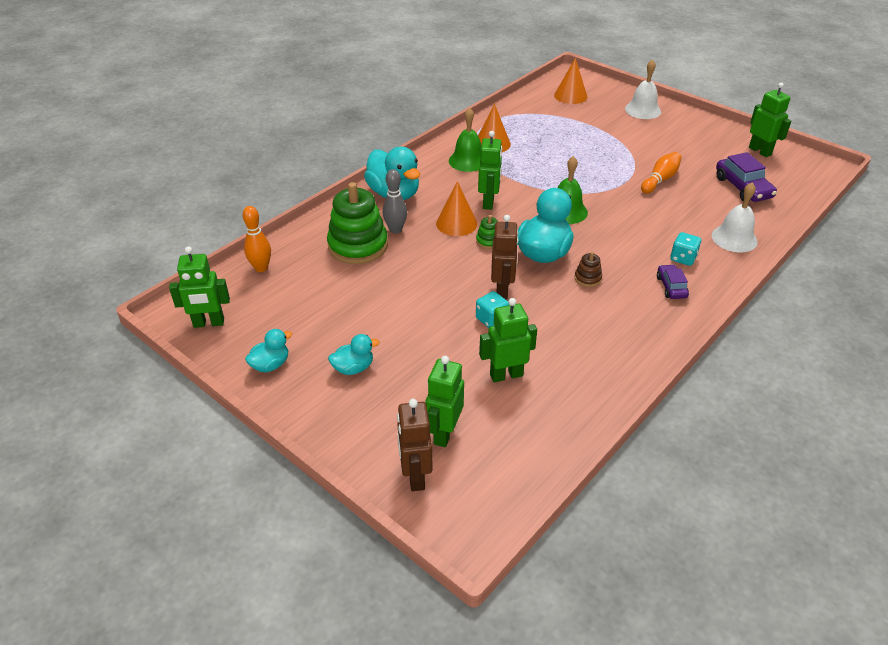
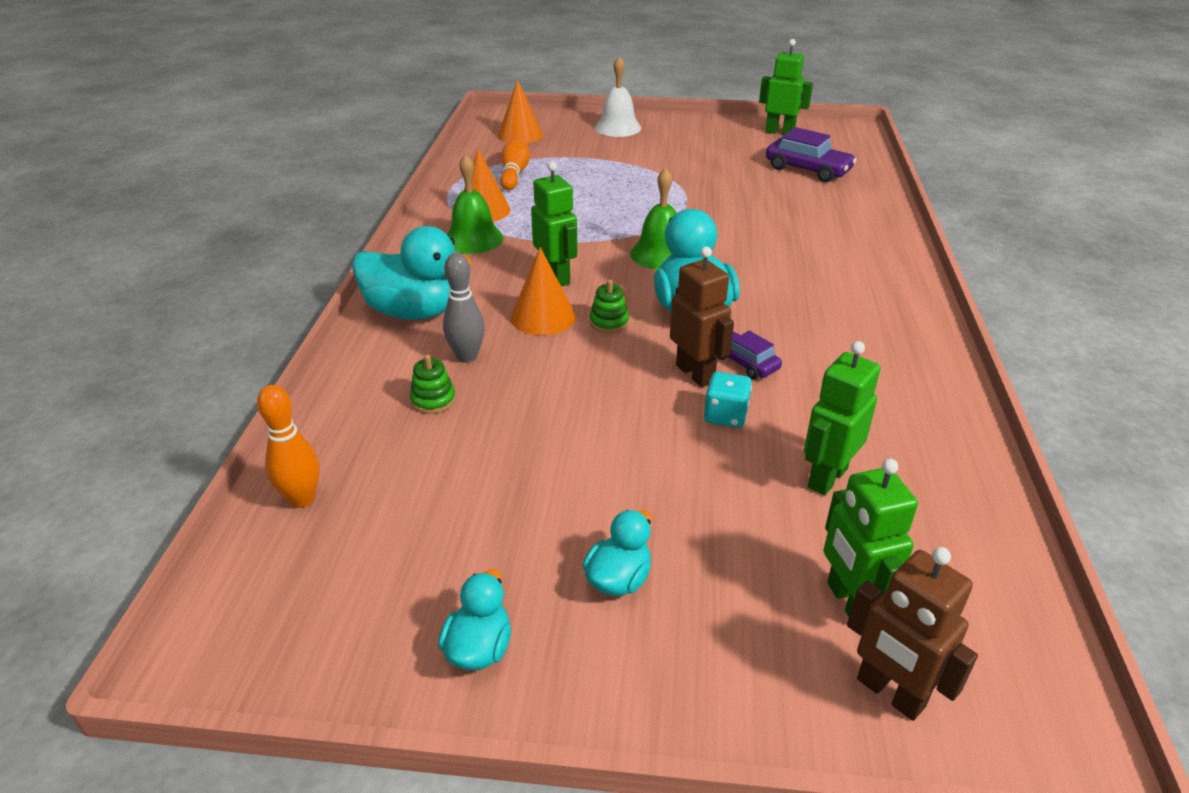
camera: 35 degrees left, 5 degrees down
green robot [169,246,230,328] -> none
green stacking toy [327,182,388,264] -> green stacking toy [410,355,456,414], size x0.43
brown stacking toy [575,252,602,287] -> none
orange bowling pin [641,152,681,194] -> orange bowling pin moved to [500,136,530,190]
purple car [657,264,689,299] -> purple car moved to [717,331,782,379]
turquoise dice [670,232,701,266] -> none
white bell [712,182,758,252] -> none

